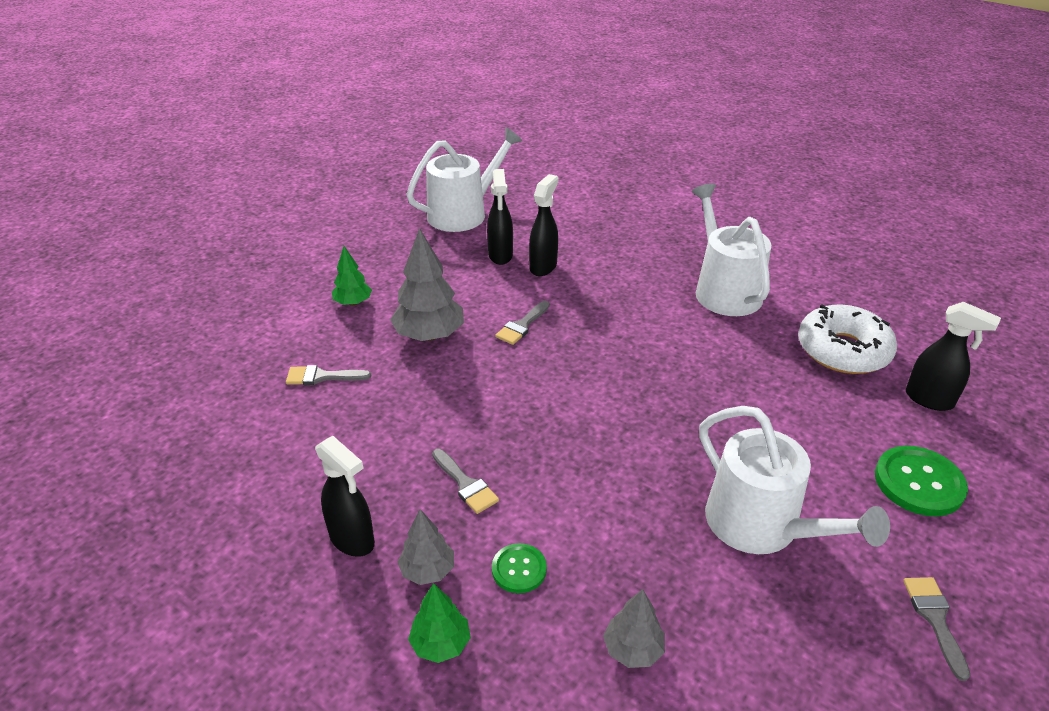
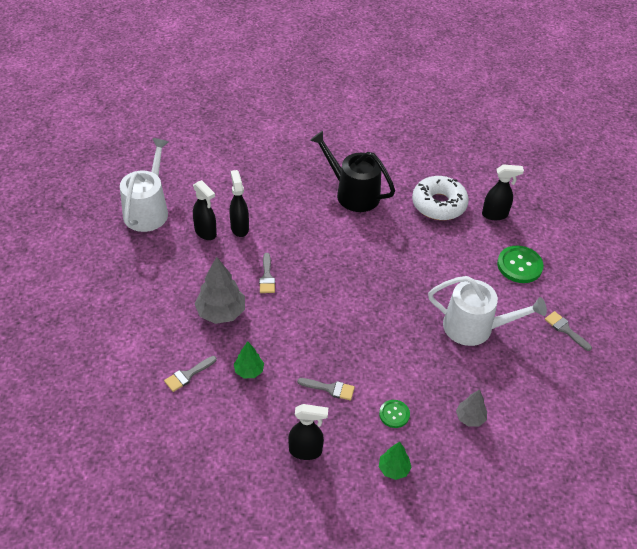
camera: 40 degrees left, 10 degrees up
green tree [332,246,372,306] -> green tree moved to [234,341,264,378]
grey tree [397,509,454,585] -> none
white watering can [692,183,771,316] -> black watering can [310,131,395,212]

